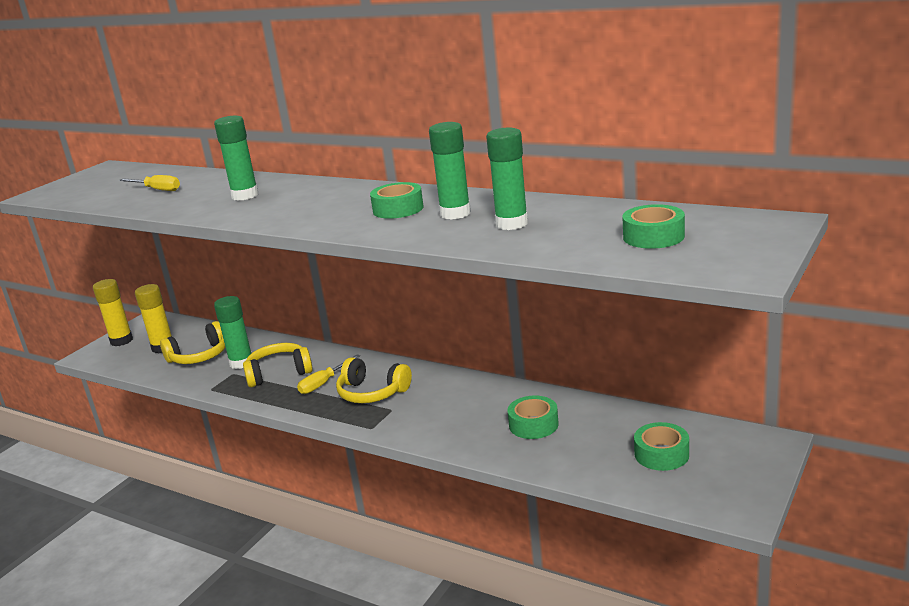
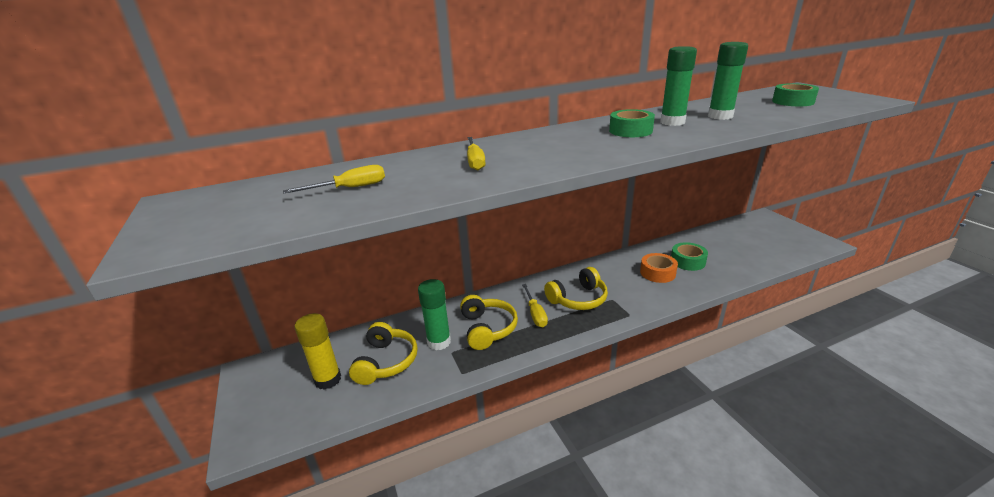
camera: 55 degrees left, 5 degrees up
yellow glue stick [93,279,133,346] -> none
green glue stick [214,116,258,200] -> yellow screwdriver [467,137,486,170]
yellow headphones [243,343,313,388] -> yellow headphones turned 150 degrees clockwise [460,295,518,350]
green tape [634,422,689,471] -> none
none -> orange tape [640,253,678,283]

